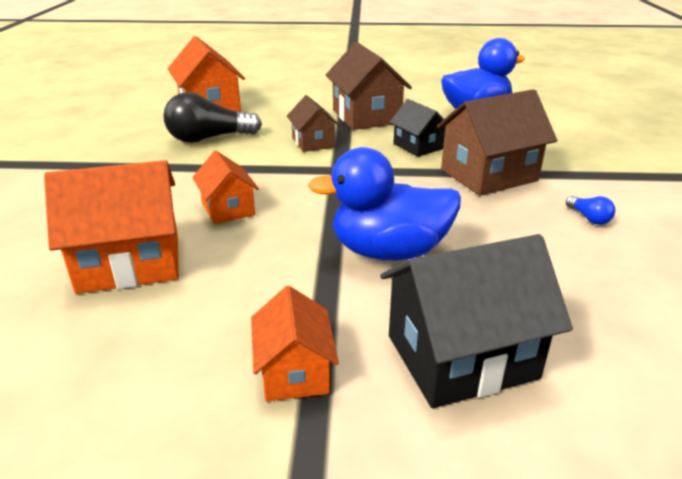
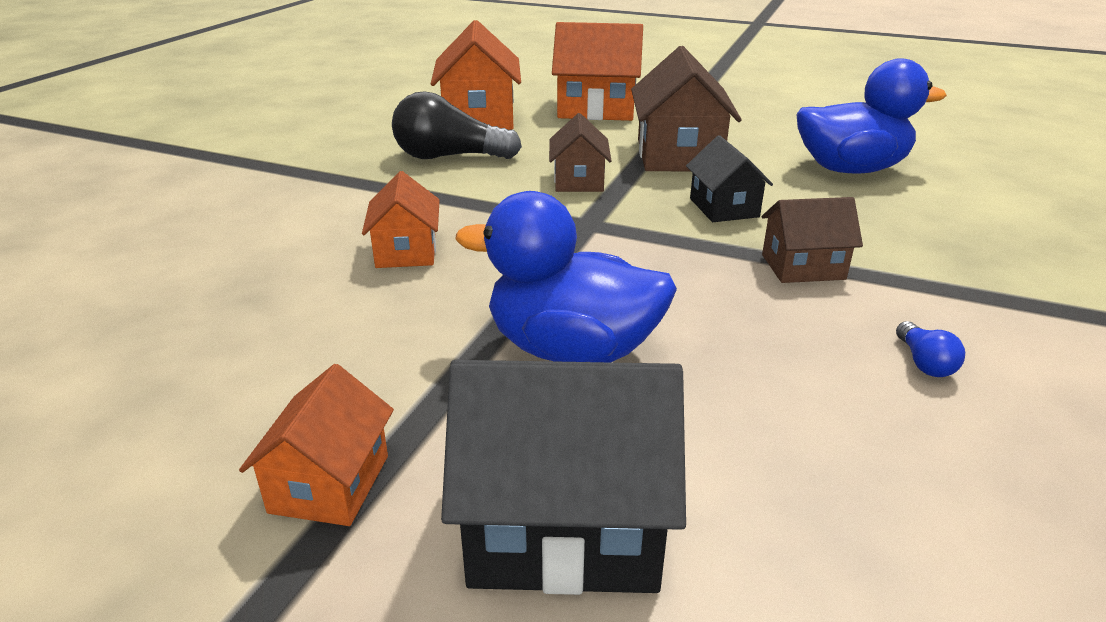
camera: 20 degrees right, 0 degrees up
orange house [44,160,179,294] -> orange house moved to [552,22,643,121]
brown house [437,89,557,196] -> brown house [762,197,863,283], size x0.58

